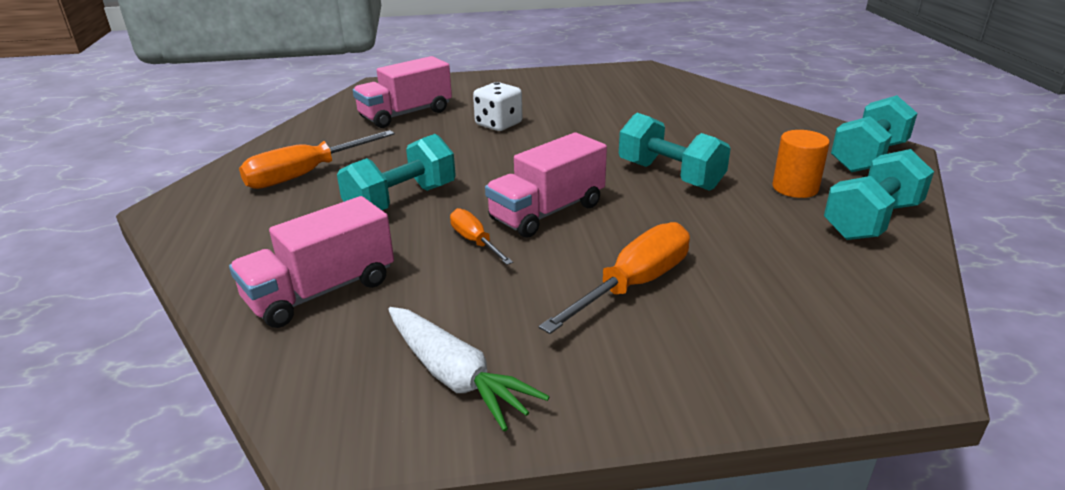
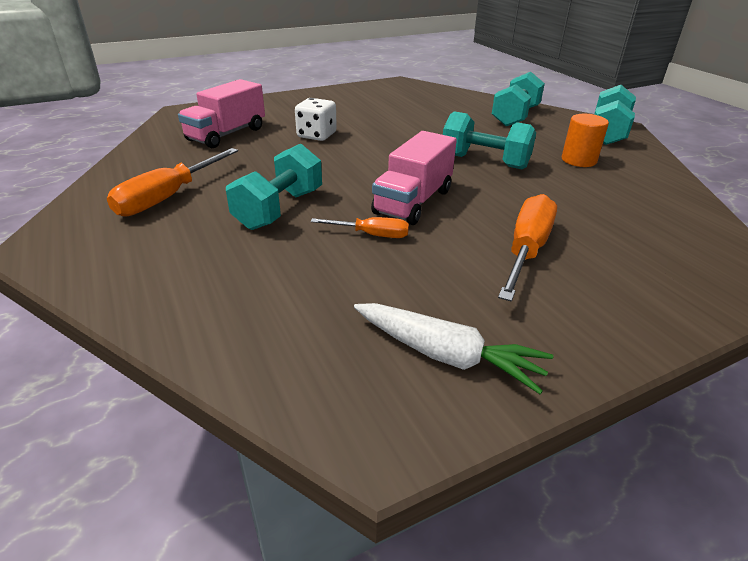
camera: 20 degrees left, 5 degrees up
pink truck [229,196,394,328] -> none
orange screwdriver [450,208,513,265] -> orange screwdriver turned 150 degrees clockwise [311,217,409,238]
turquoise dumbbell [824,149,934,240] -> turquoise dumbbell moved to [492,72,545,126]

